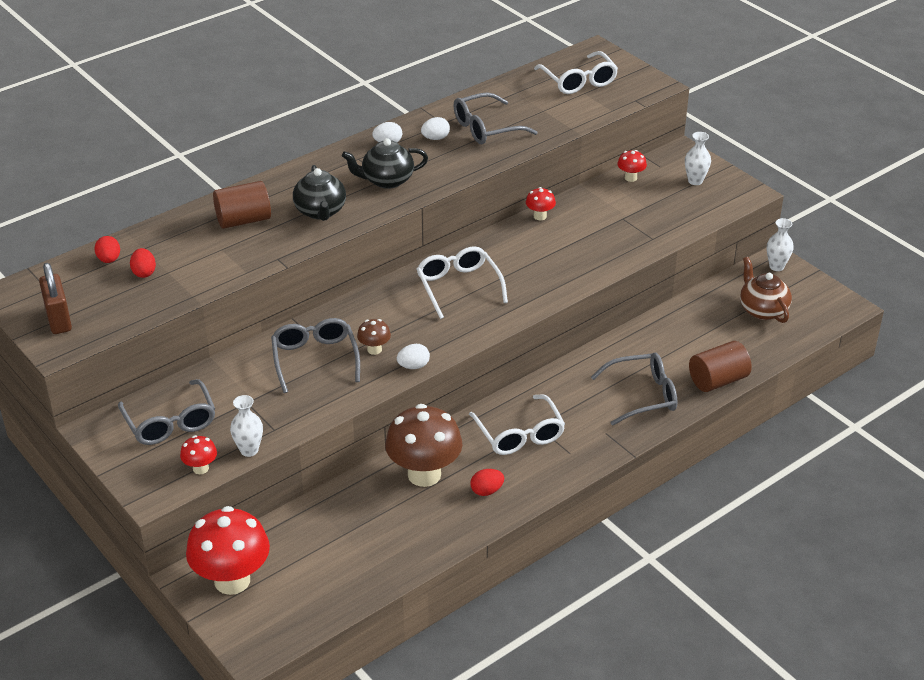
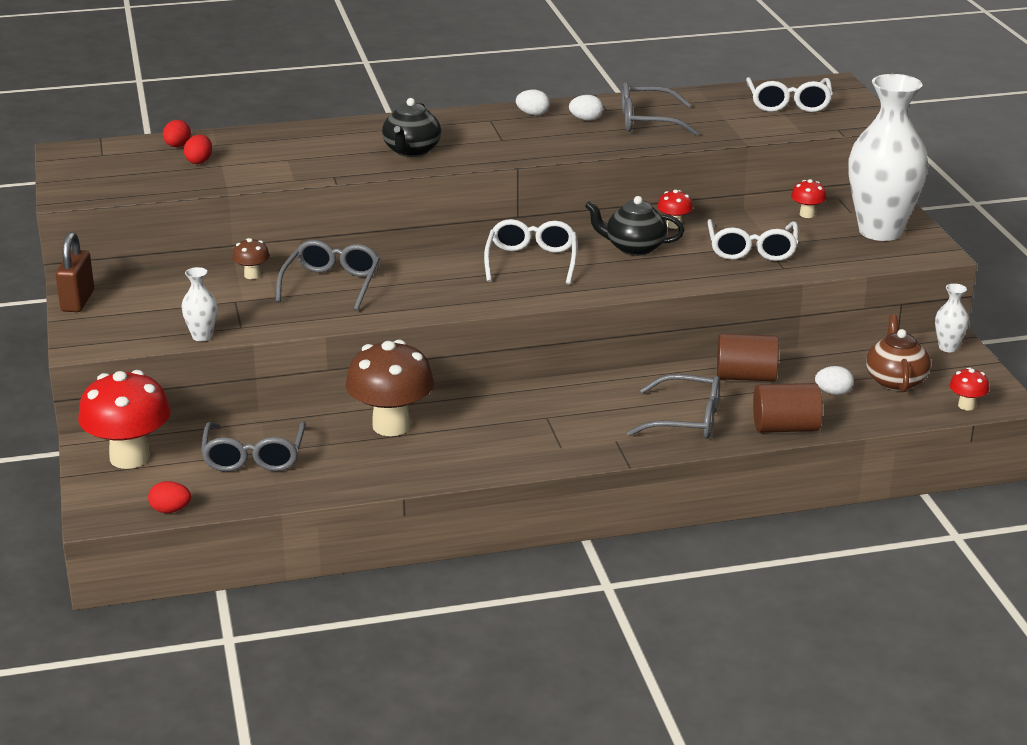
camera: 25 degrees right, 10 degrees down
brown padlock [39,263,72,334] -> brown padlock moved to [56,232,94,312]
grey glasses [118,379,215,445] -> grey glasses moved to [201,421,306,472]
red mushroom [180,435,217,474] -> red mushroom moved to [950,367,989,410]
brown cylinder [213,181,271,229] -> brown cylinder moved to [717,334,779,381]
black teapot [342,138,428,189] -> black teapot moved to [585,196,684,256]
brown mushroom [357,319,391,355] -> brown mushroom moved to [232,238,270,279]
white egg [397,344,430,369] -> white egg moved to [815,366,854,395]
white glasses [469,394,565,455] -> white glasses moved to [707,219,798,261]
red egg [470,469,504,496] -> red egg moved to [148,481,191,513]
white vase [685,132,711,185] -> white vase [848,74,928,241], size x2.43

